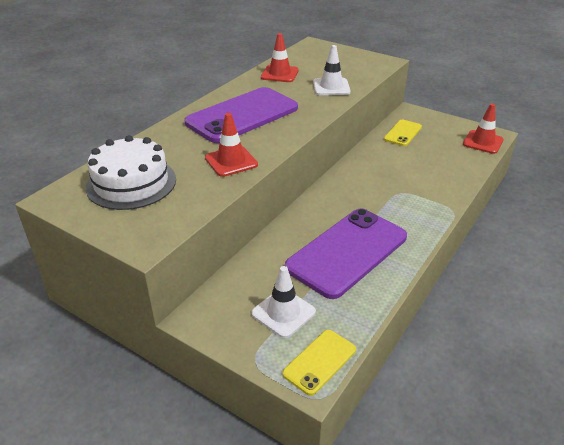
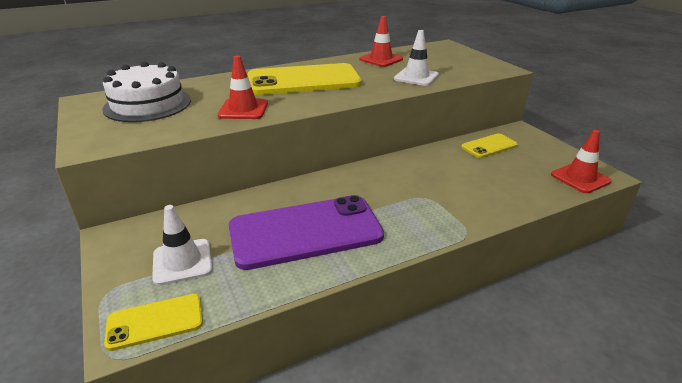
camera: 30 degrees right, 5 degrees down
purple phone [184,87,298,143] -> yellow phone [247,63,362,95]

